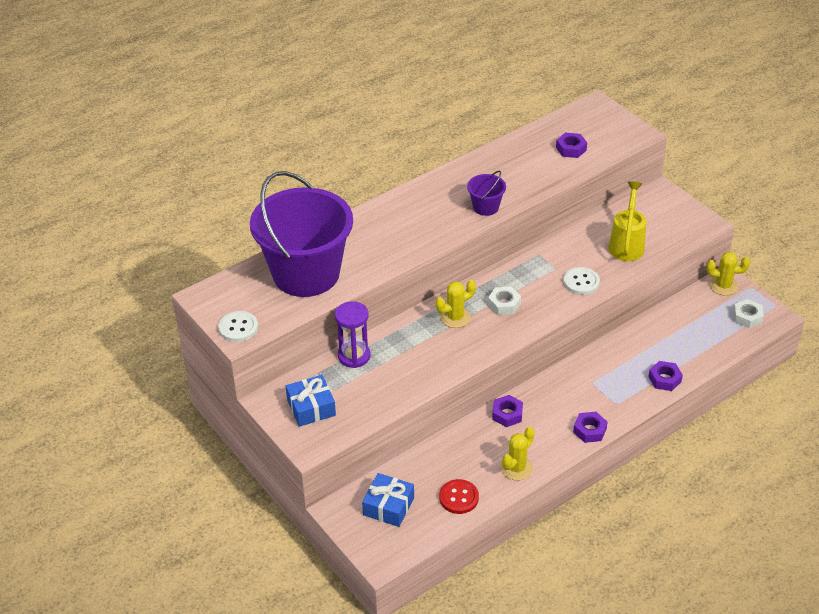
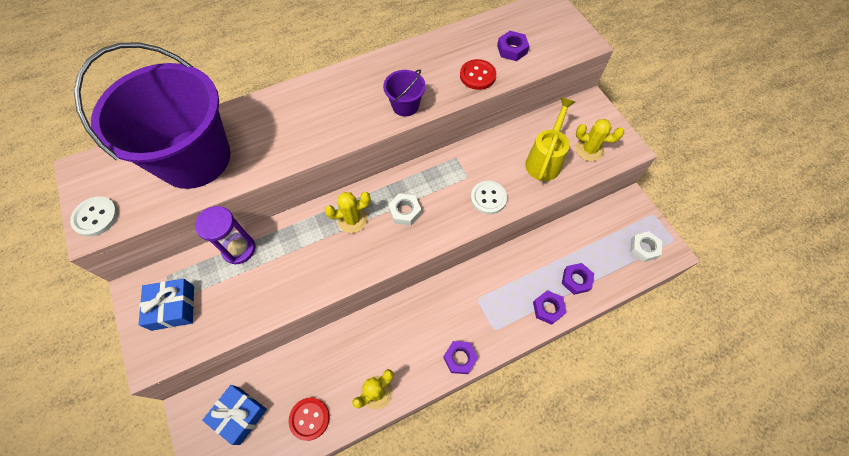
camera: 10 degrees right, 20 degrees up
purple nut [492,395,523,427] -> purple nut moved to [562,263,594,295]
yellow cactus [706,252,750,296] -> yellow cactus moved to [576,119,624,161]
none -> red button [460,59,496,90]

